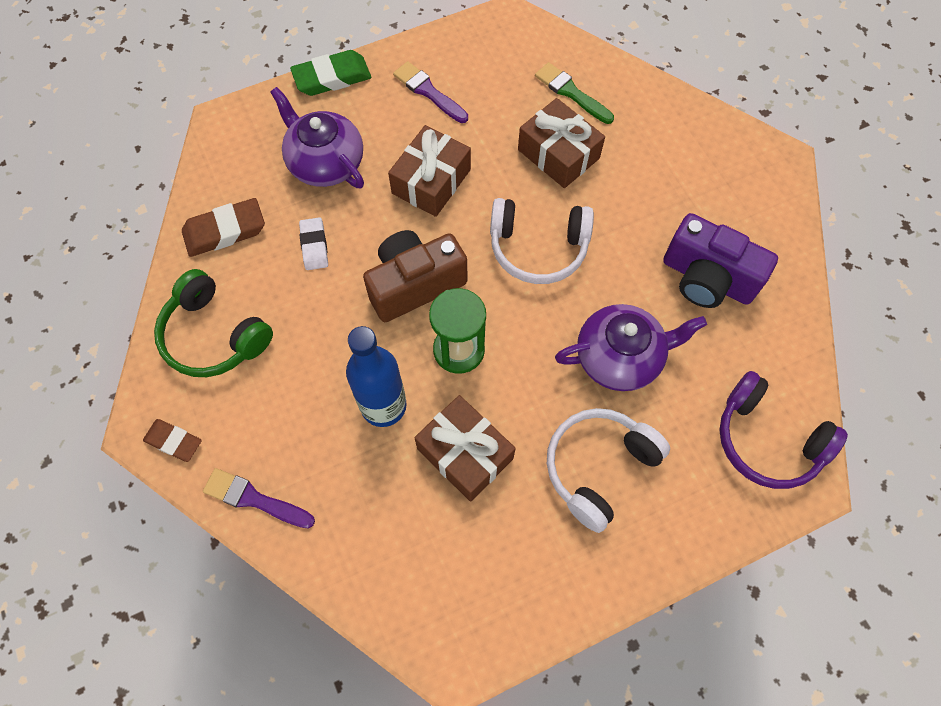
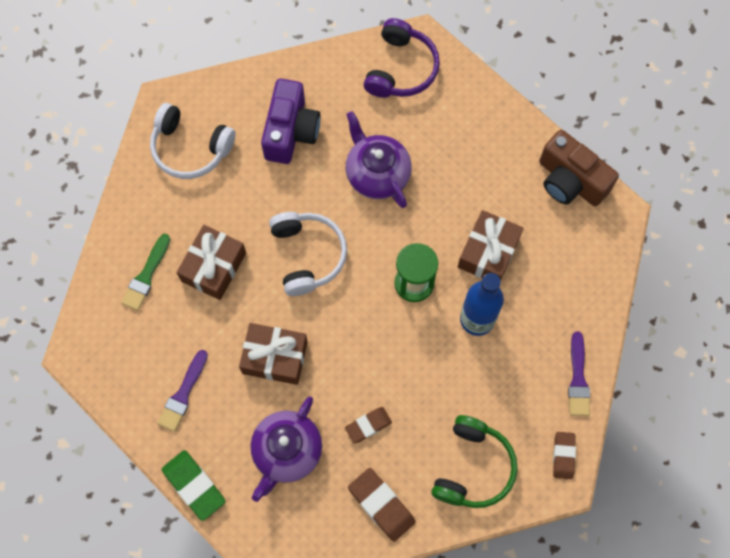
camera: 110 degrees left, 5 degrees up
white eraser [299,217,328,270] -> brown eraser [345,407,392,444]
brown camera [363,230,467,322] -> brown camera moved to [539,130,619,206]
white headphones [547,408,670,533] -> white headphones moved to [150,103,236,179]

